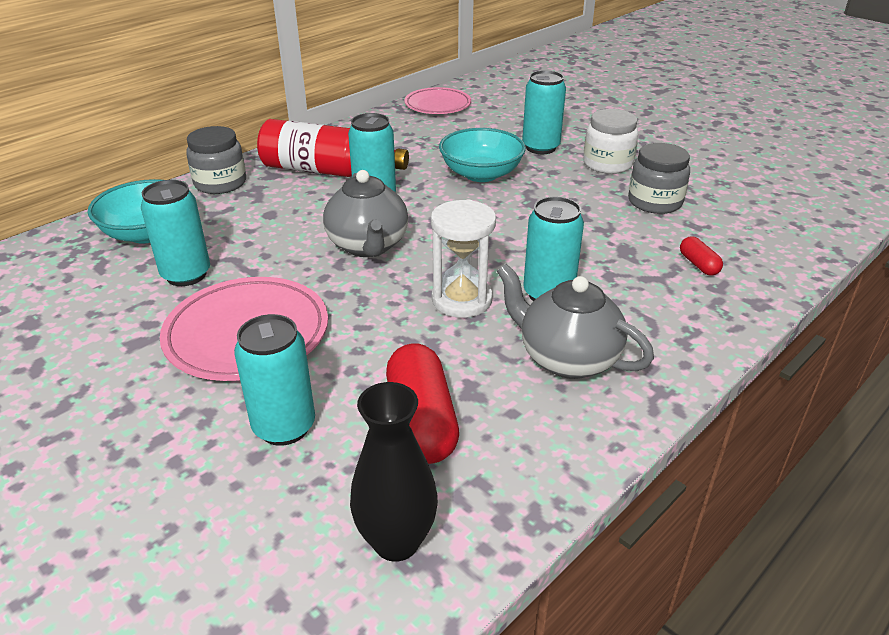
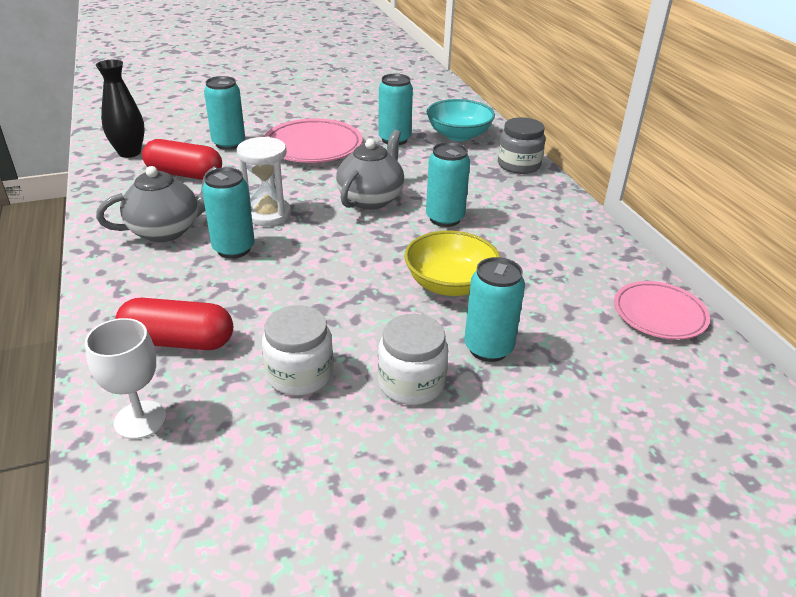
camera: 115 degrees right, 0 degrees up
red bottle [257,119,409,177] -> none
grey teapot [323,170,408,257] -> grey teapot turned 105 degrees clockwise [336,130,404,210]
turquoise bowl [439,128,526,182] -> yellow bowl [404,230,500,296]
grey jar [628,143,690,214] -> white jar [262,305,333,395]
red capsule [680,236,723,276] -> red capsule [115,298,233,350], size x2.03
none -> white goblet [85,318,166,439]

